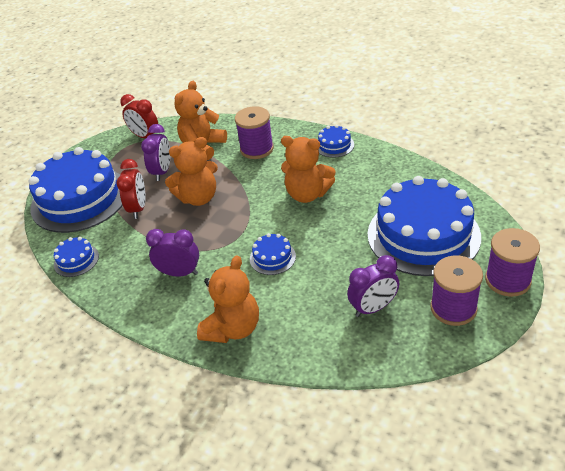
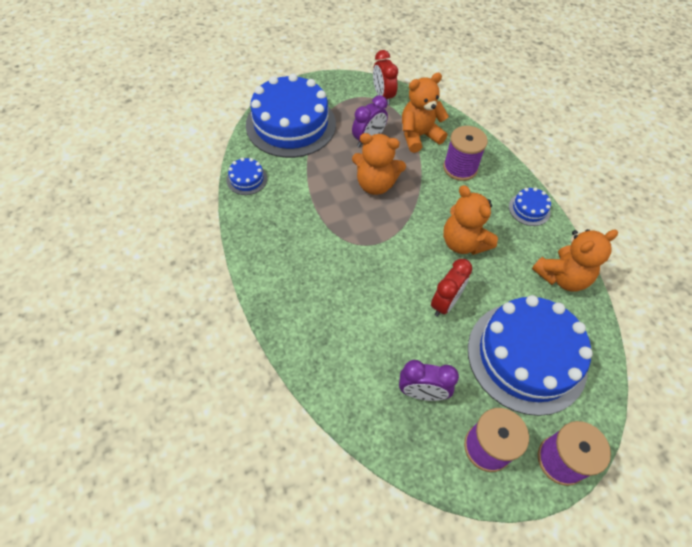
camera: 30 degrees right, 15 degrees up
red clock [116,159,146,219] -> red clock moved to [431,259,472,317]
purple clock [146,229,199,277] -> none
orange teddy bear [197,255,259,343] -> orange teddy bear moved to [532,229,618,292]
blue cake [250,233,296,275] -> none

